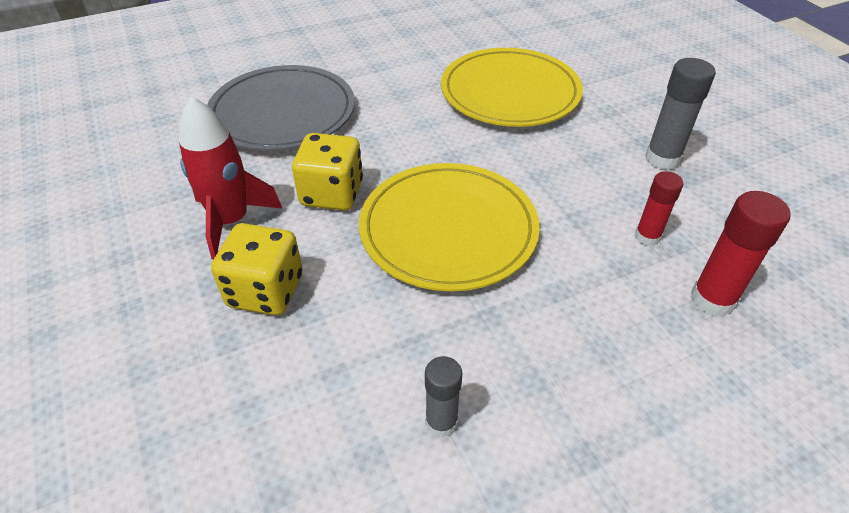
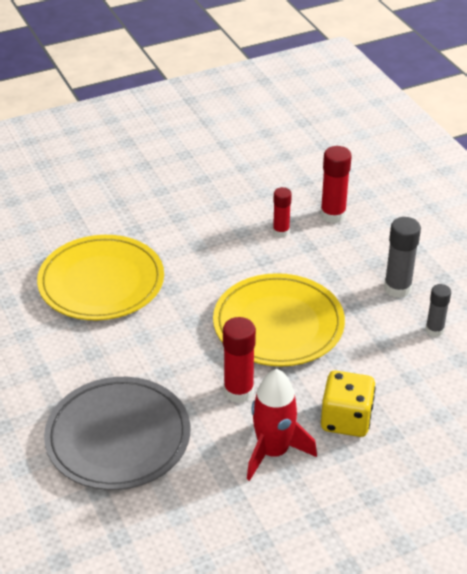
camera: 90 degrees left, 5 degrees down
yellow dice [292,133,363,211] -> red glue stick [223,317,256,403]
grey glue stick [645,58,716,170] -> grey glue stick moved to [384,217,421,298]

